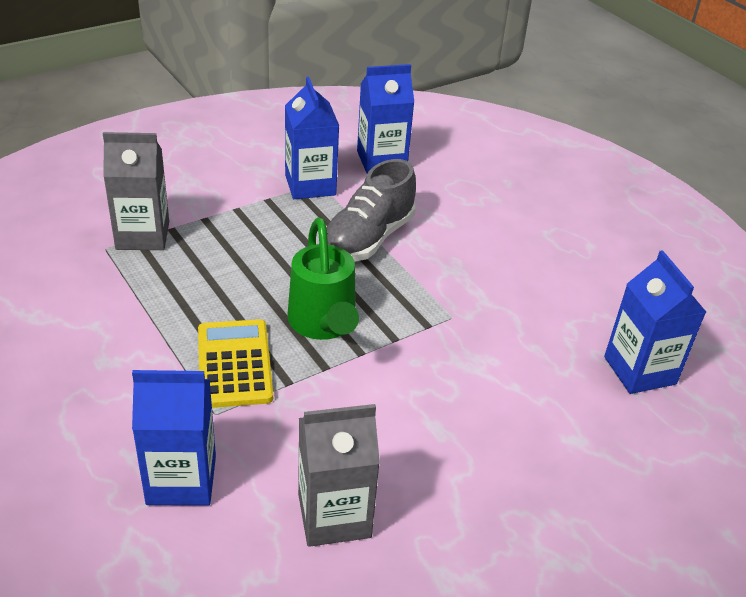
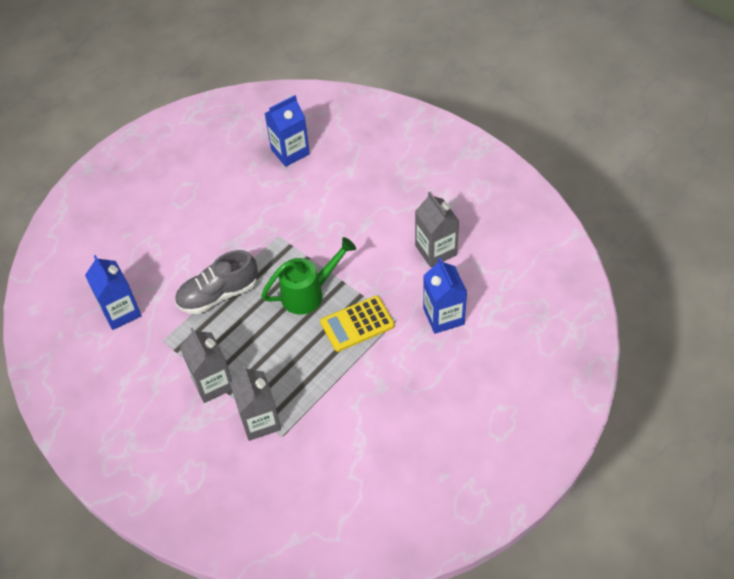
camera: 100 degrees left, 15 degrees up
blue carton [285,77,339,199] -> none
grey shoe [326,159,416,262] -> grey shoe turned 135 degrees clockwise [175,250,258,314]
none -> grey carton [180,327,232,403]

